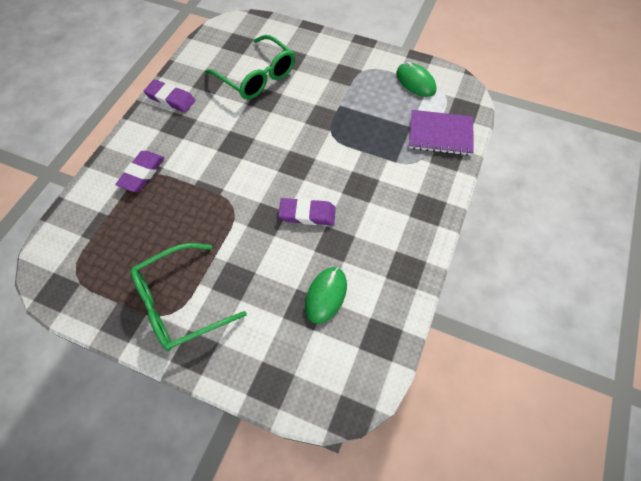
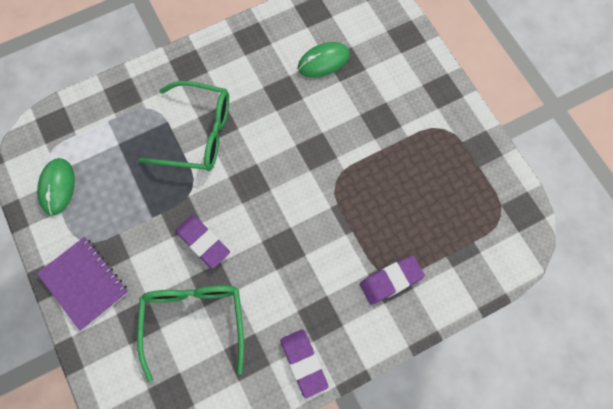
camera: 140 degrees left, 10 degrees up
green glasses [131,243,247,351] -> green glasses moved to [139,81,229,171]
purple eraser [278,198,336,225] -> purple eraser moved to [175,215,230,269]
purple notebook [409,110,473,156] -> purple notebook moved to [37,237,129,331]

